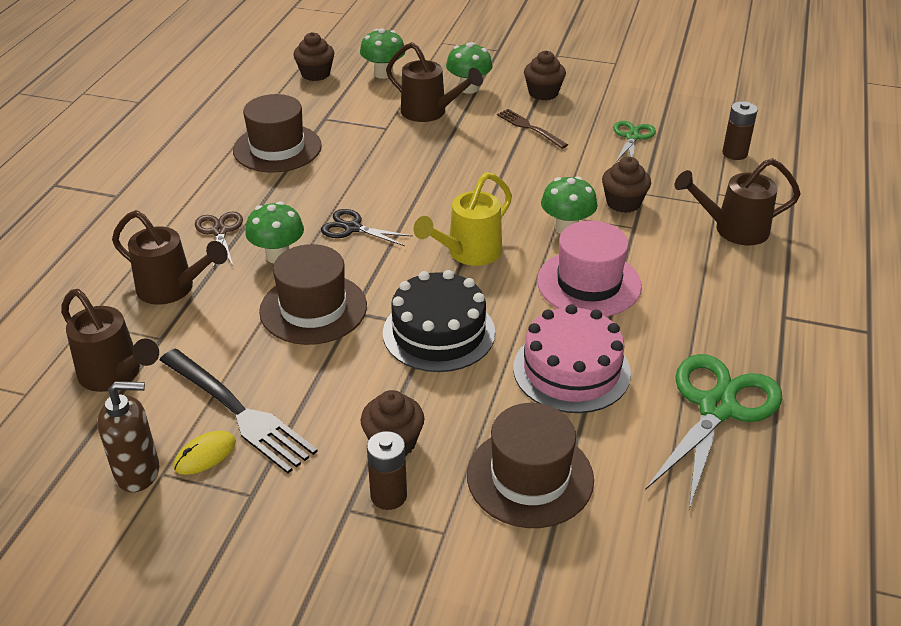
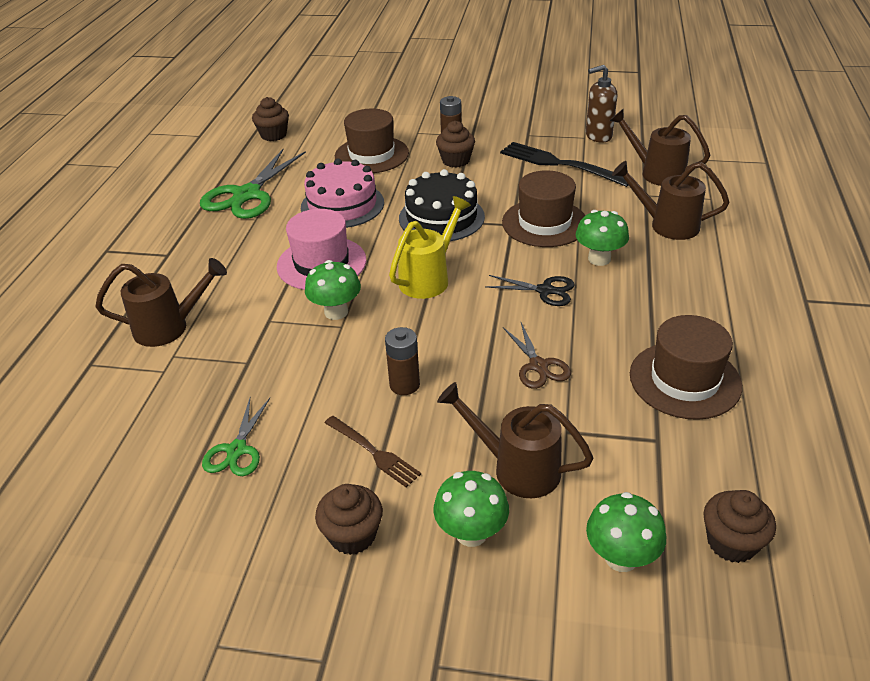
camera: 175 degrees right, 0 degrees up
yellow mouse [174,431,236,475] -> none
brown scissors [195,211,243,268] -> brown scissors moved to [503,323,571,389]
brown cupcake [602,157,651,213] -> brown cupcake moved to [252,97,289,141]
brown battery [722,101,758,160] -> brown battery moved to [385,327,420,395]

